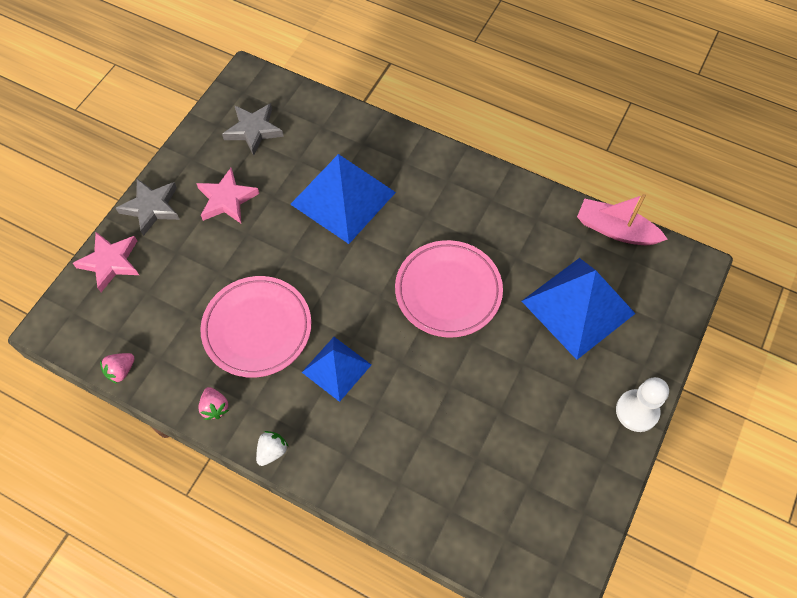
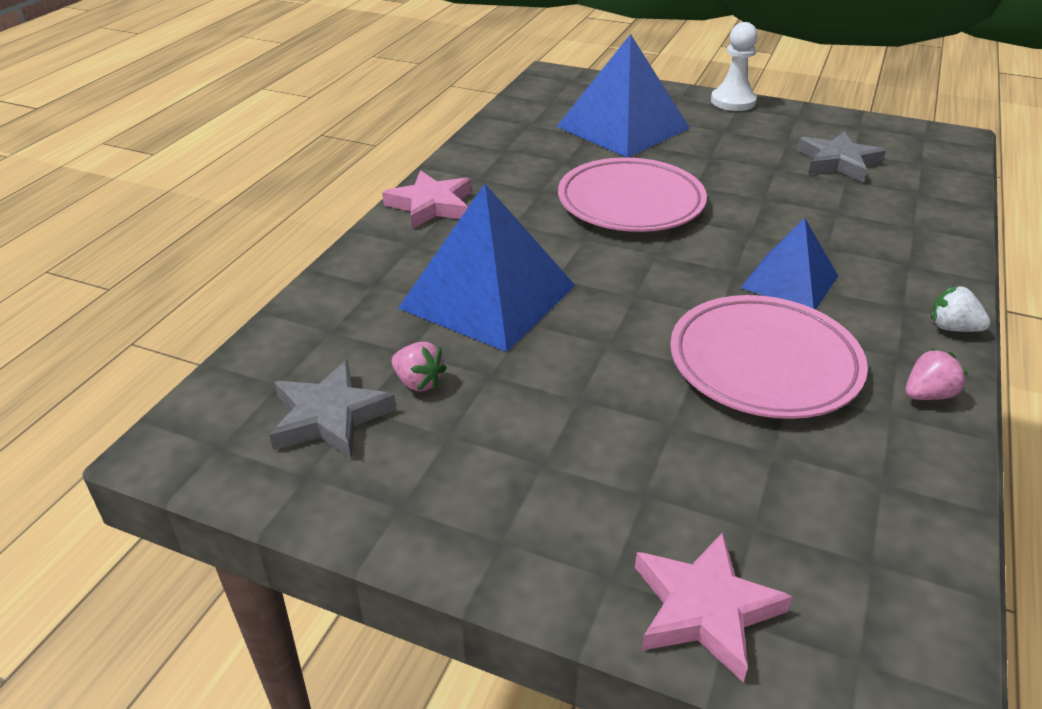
camera: 95 degrees left, 25 degrees down
pink strawberry [100,353,135,384] -> pink strawberry moved to [392,342,447,392]
grey star [116,179,180,236] -> grey star moved to [797,131,886,182]
pink star [196,168,259,223] -> pink star moved to [382,170,471,229]
pink boat [577,194,668,245] -> none

